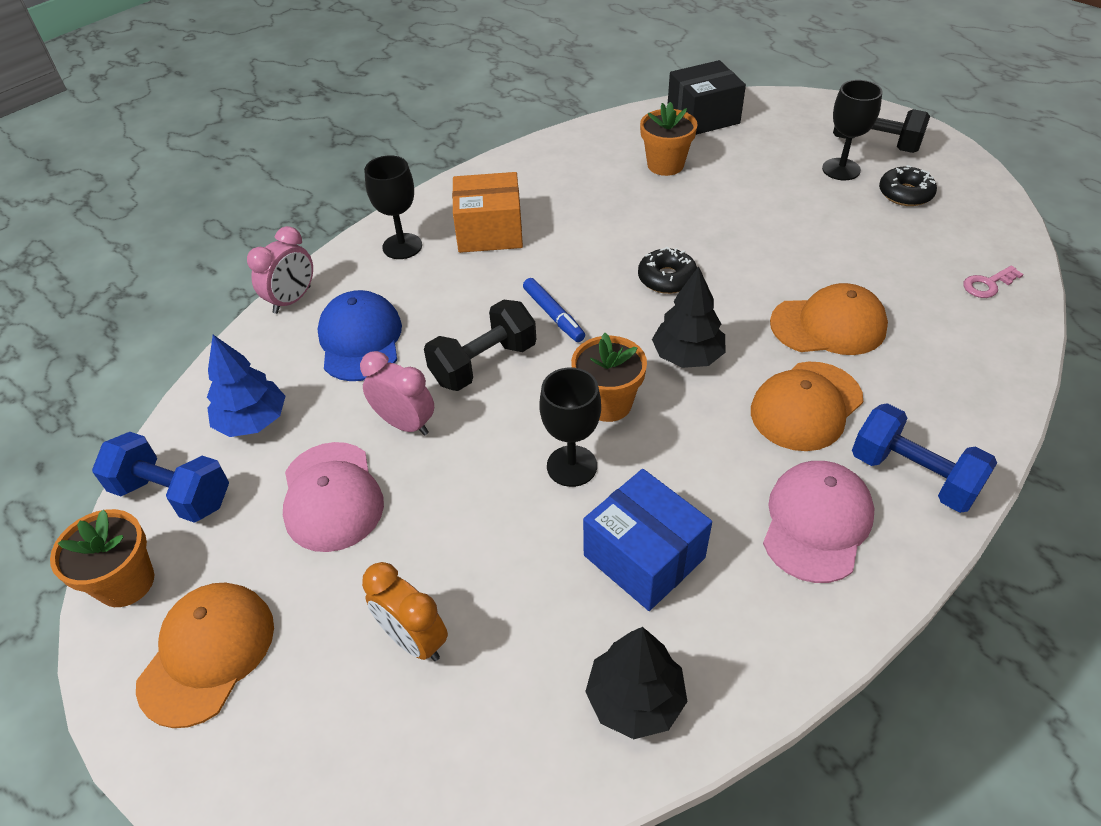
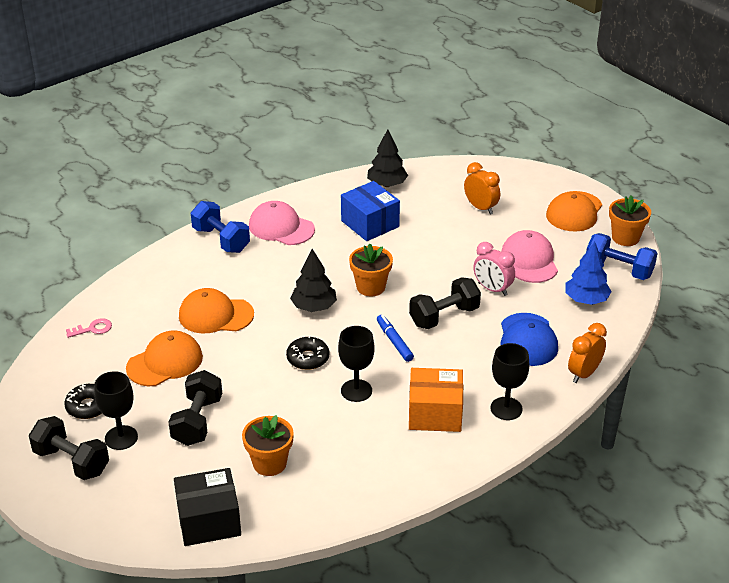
camera: 175 degrees left, 10 degrees down
pink clock [247,226,313,314] -> orange clock [568,323,607,383]
black goblet [539,367,601,487] -> black goblet moved to [338,326,375,402]
orange cap [751,362,863,451] -> orange cap moved to [126,331,203,386]
pink cap [763,461,874,583] -> pink cap turned 90 degrees clockwise [249,201,315,245]
none -> black dumbbell [168,370,222,446]

